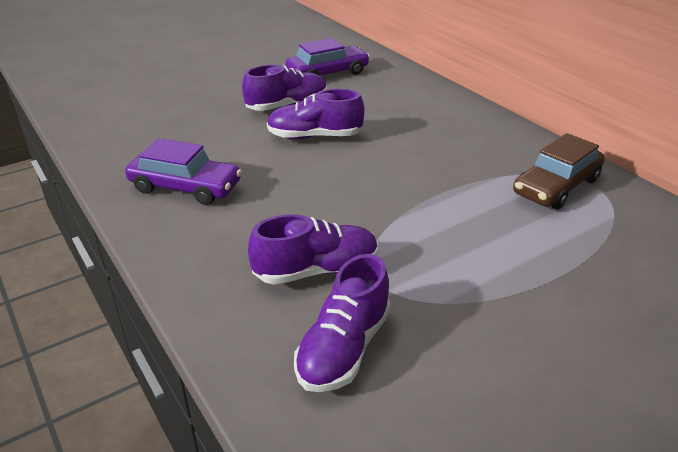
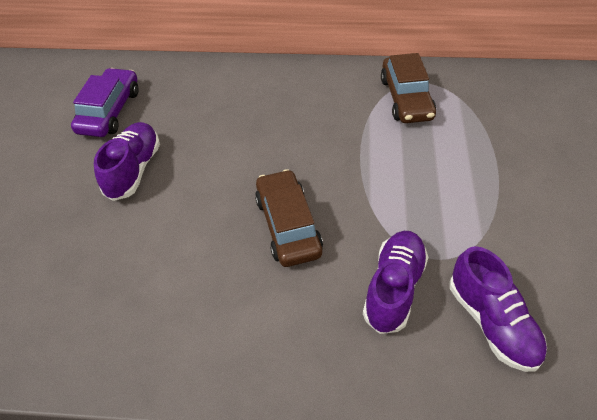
camera: 50 degrees left, 15 degrees up
purple car [125,138,242,205] -> none
purple shoe [267,89,364,139] -> none
none -> brown car [255,169,323,267]

